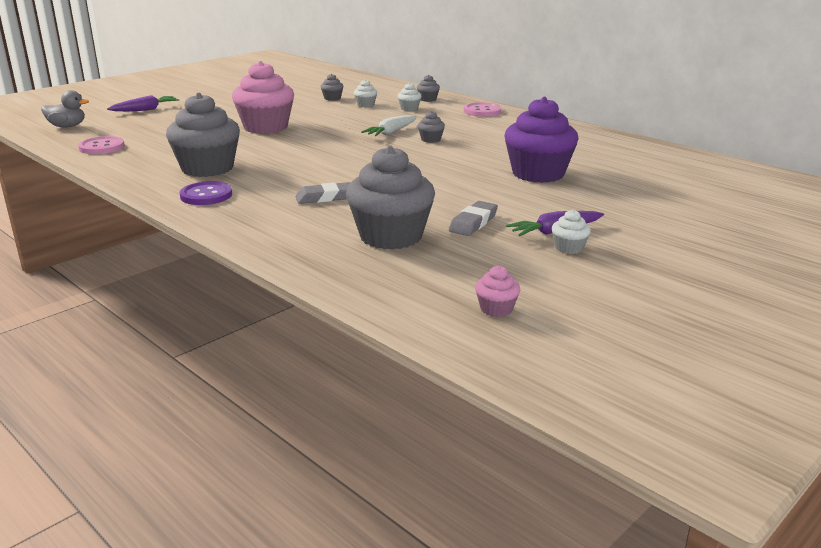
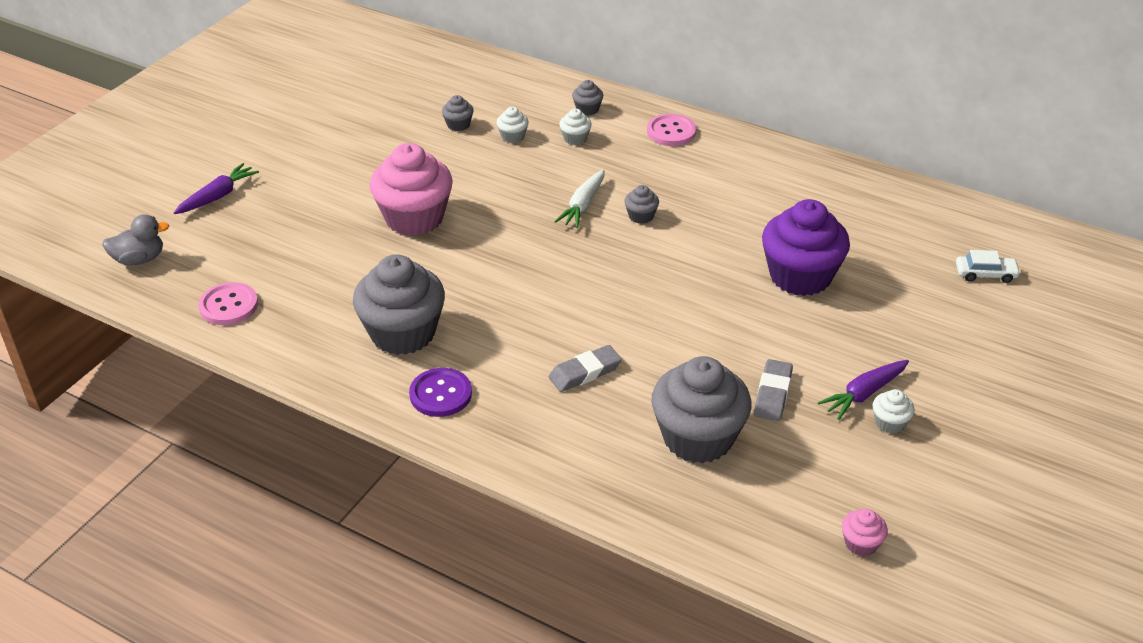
camera: 15 degrees left, 15 degrees up
none -> white car [956,250,1021,283]

